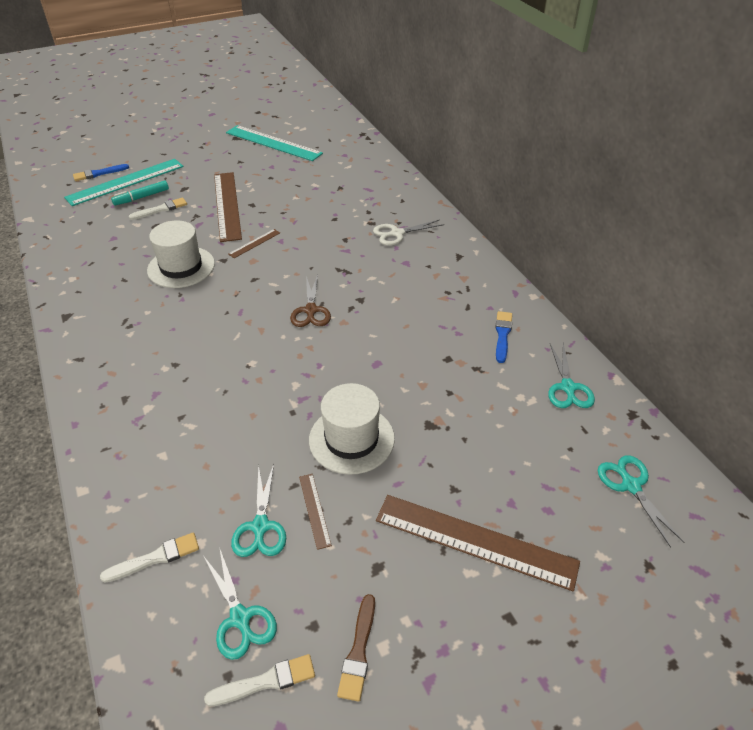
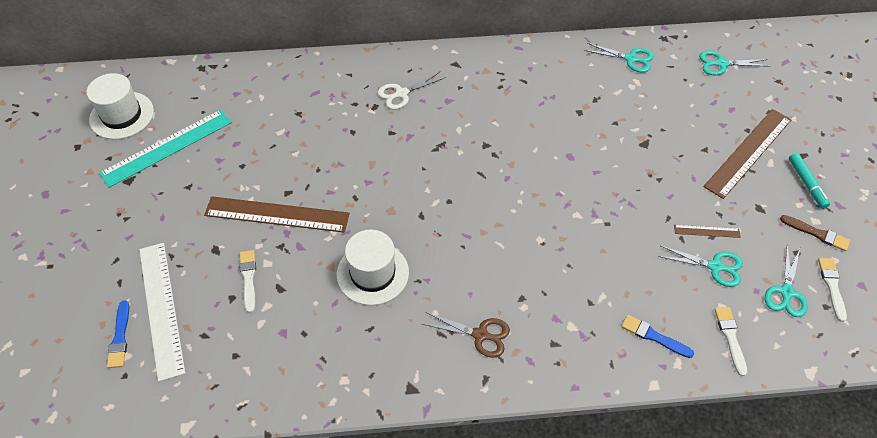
camera: 70 degrees left, 10 degrees up
turquoise ruler [64,159,184,206] -> white ruler [139,243,185,382]
turquoise marker [111,180,169,205] -> turquoise marker moved to [789,153,830,209]
turquoise scissors [204,547,277,660] -> turquoise scissors turned 120 degrees clockwise [765,246,808,317]
brown ruler [228,229,280,258] -> none
brown scissors [290,275,331,327] -> brown scissors moved to [422,312,510,358]
white hat [309,383,395,475] -> white hat moved to [87,73,154,140]
white scissors [373,220,444,245] -> white scissors turned 60 degrees clockwise [378,72,446,110]
blue brush [495,311,512,363] -> blue brush moved to [621,315,694,358]

